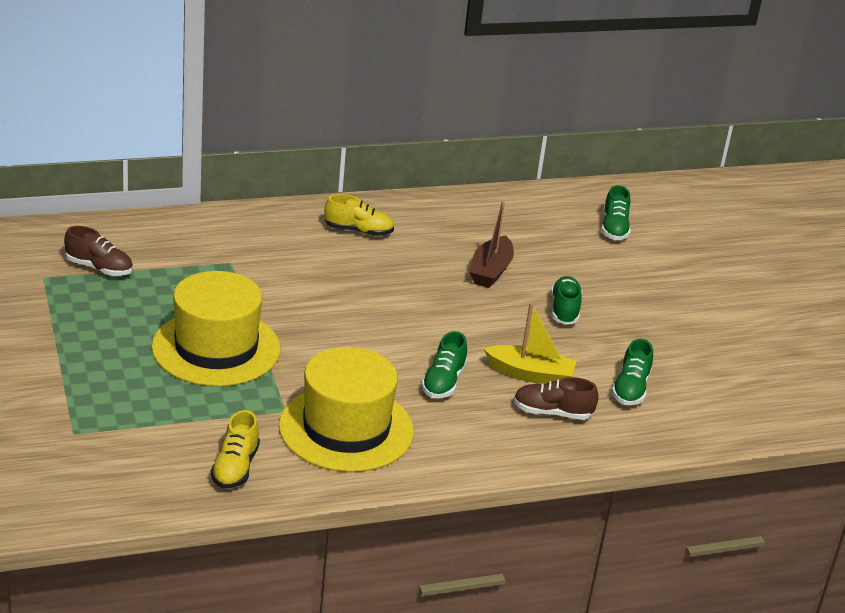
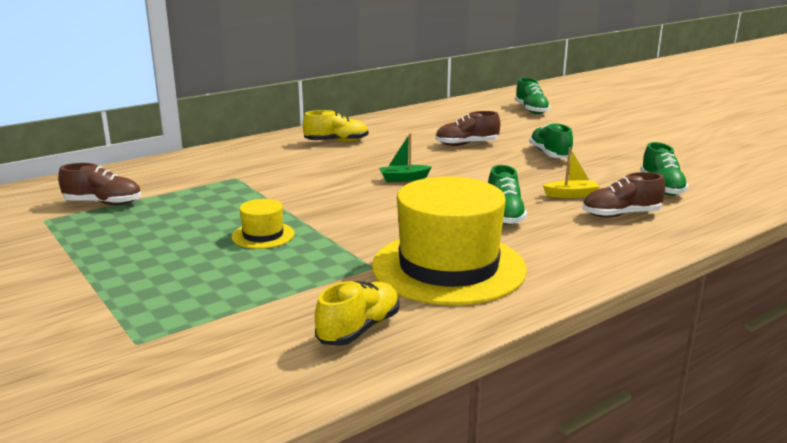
camera: 15 degrees left, 10 degrees down
yellow hat [152,271,280,386] -> yellow hat [232,199,295,249], size x0.44
yellow shoe [211,410,260,488] -> yellow shoe turned 135 degrees counterclockwise [315,281,400,346]
brown boat [469,201,514,288] -> brown shoe [435,111,500,146]
yellow boat [484,303,576,384] -> yellow boat [543,147,600,198], size x0.61
none -> green boat [379,133,432,182]

